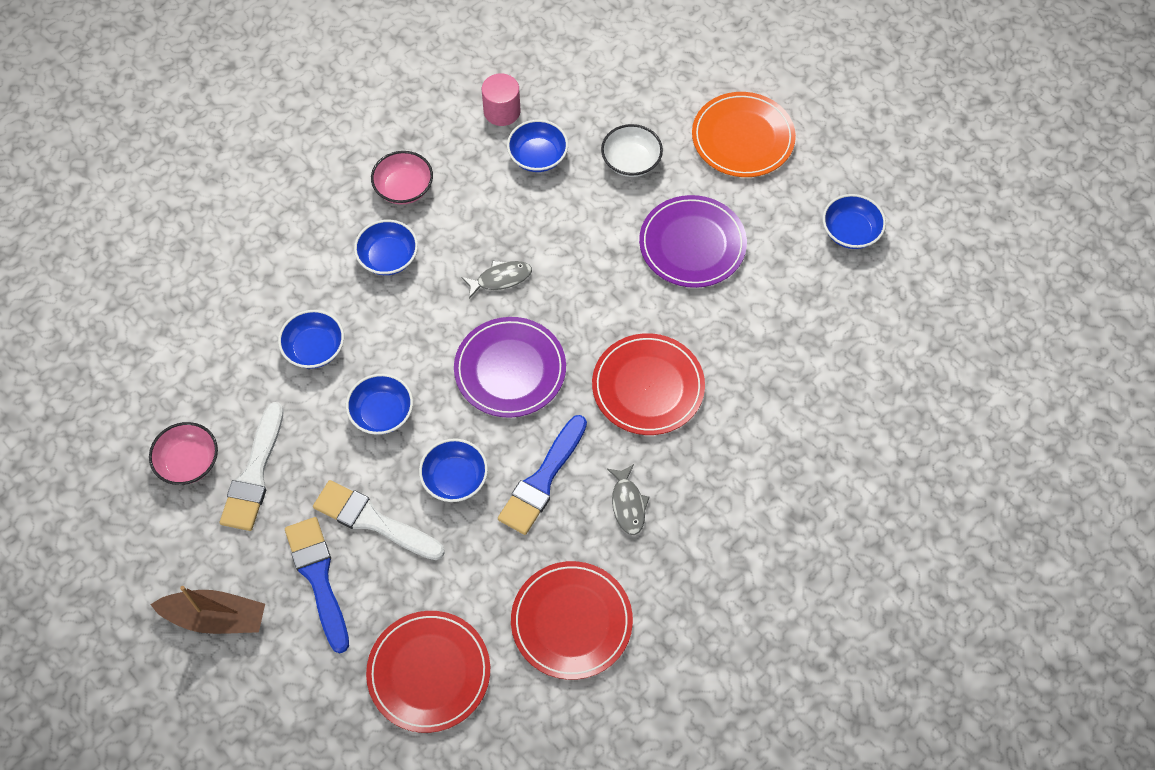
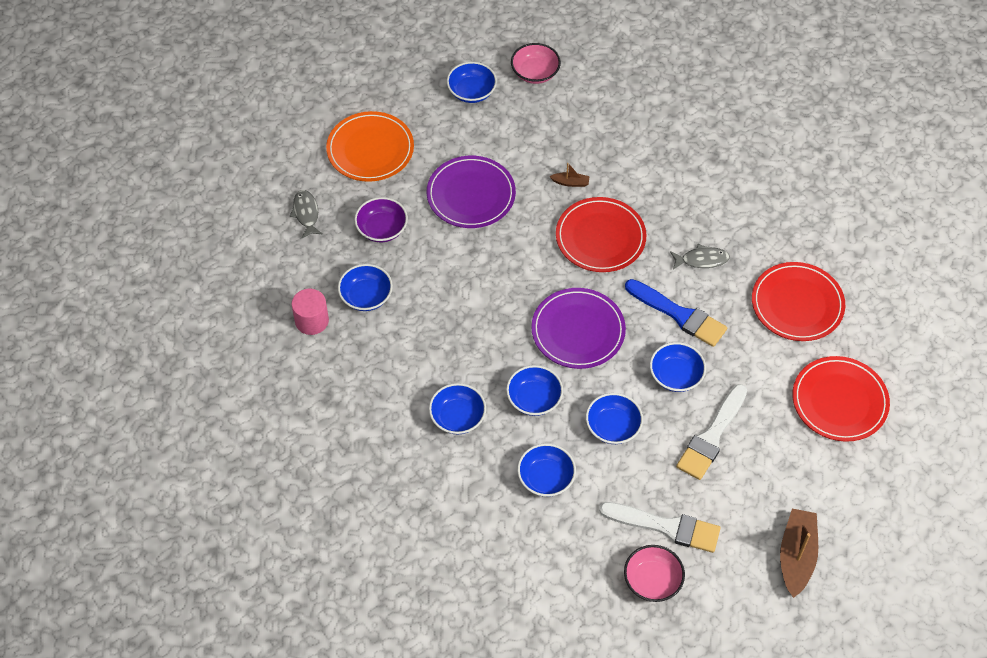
camera: 85 degrees left, 5 degrees down
blue brush [285,517,349,653] -> none
pink bowl [371,151,433,204] -> pink bowl moved to [511,43,561,84]
grey fish [462,261,532,299] -> grey fish moved to [290,190,322,238]
white bowl [601,124,663,177] -> purple bowl [354,197,408,242]
none -> blue bowl [506,365,563,416]
none -> brown boat [549,163,590,187]

